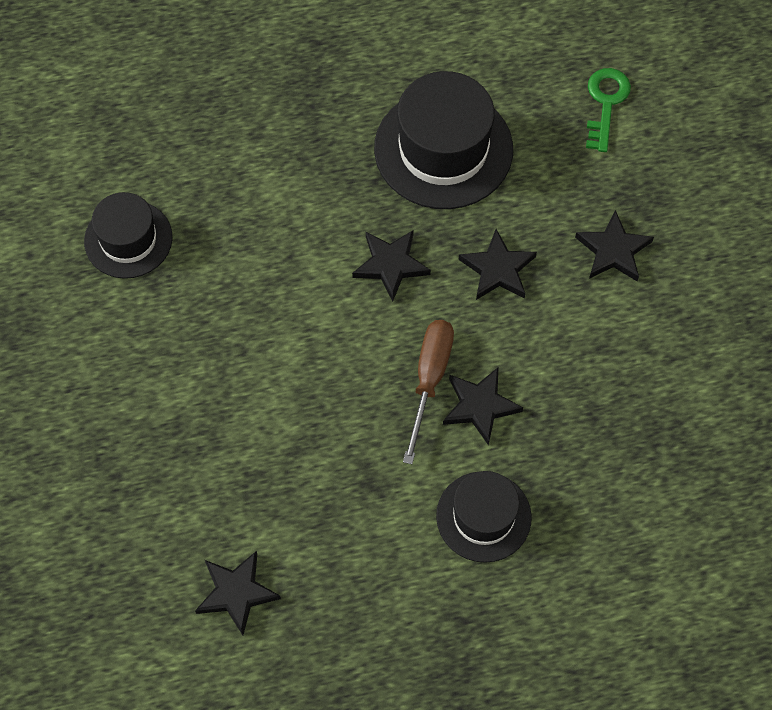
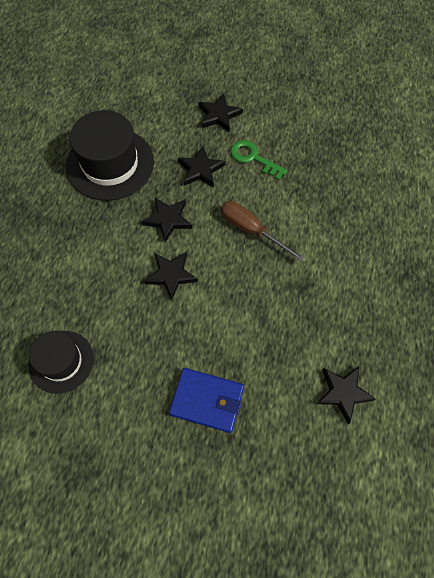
camera: 65 degrees left, 0 degrees up
black hat [436,471,532,563] -> none
black star [443,368,523,446] -> black star moved to [144,251,198,300]
green key [586,68,631,152] -> green key moved to [230,140,287,180]
none -> blue wallet [169,368,244,433]

